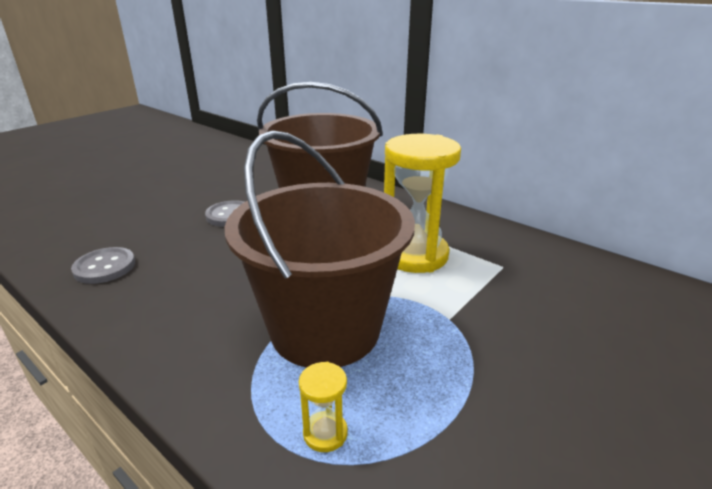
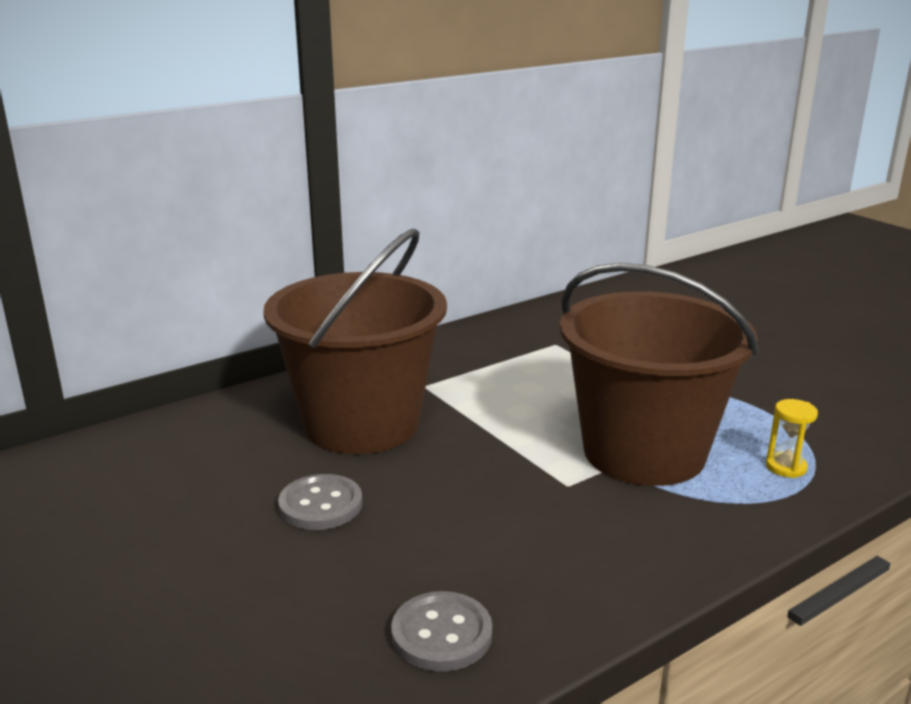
camera: 75 degrees left, 5 degrees down
yellow hourglass [384,134,461,273] -> none

